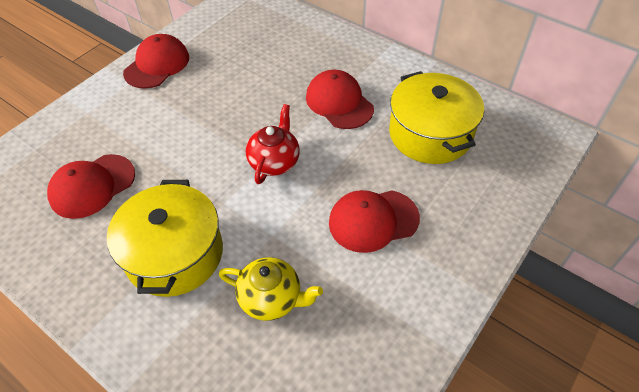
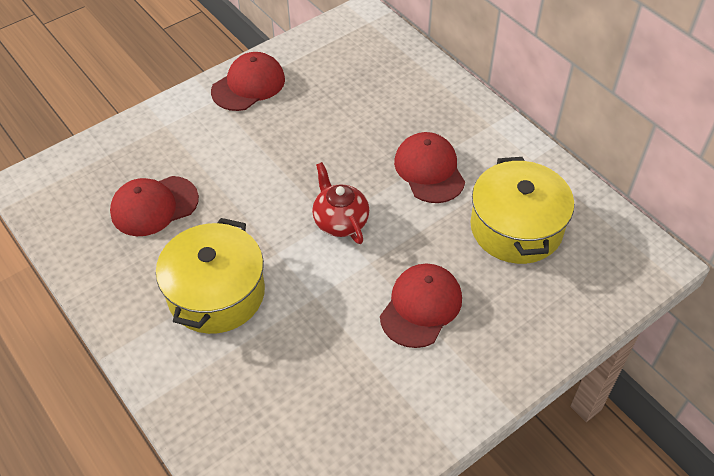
camera: 15 degrees right, 0 degrees up
yellow teapot [219,257,323,321] -> none
red teapot [246,104,300,184] -> red teapot turned 60 degrees counterclockwise [312,162,369,244]
red cap [329,190,420,253] -> red cap turned 120 degrees clockwise [380,264,462,348]

